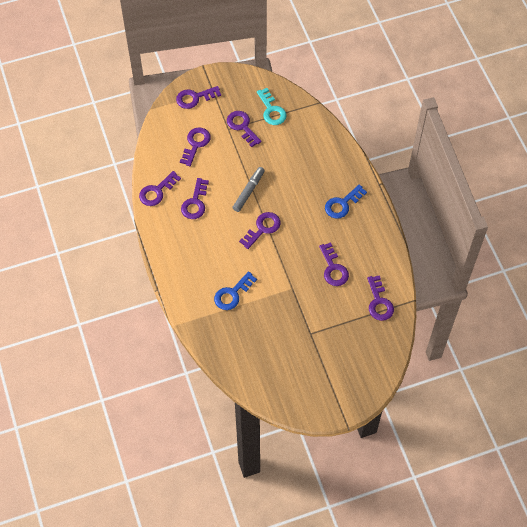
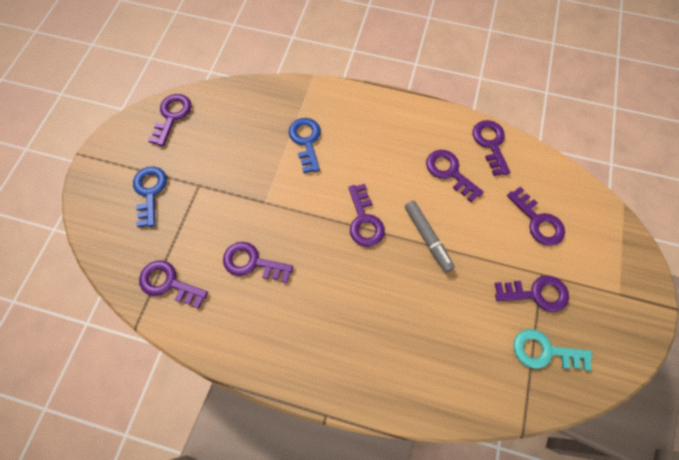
camera: 125 degrees right, 5 degrees up
purple key [176,86,221,109] -> purple key moved to [148,94,191,146]
blue key [325,184,367,219] -> blue key moved to [133,167,167,227]

